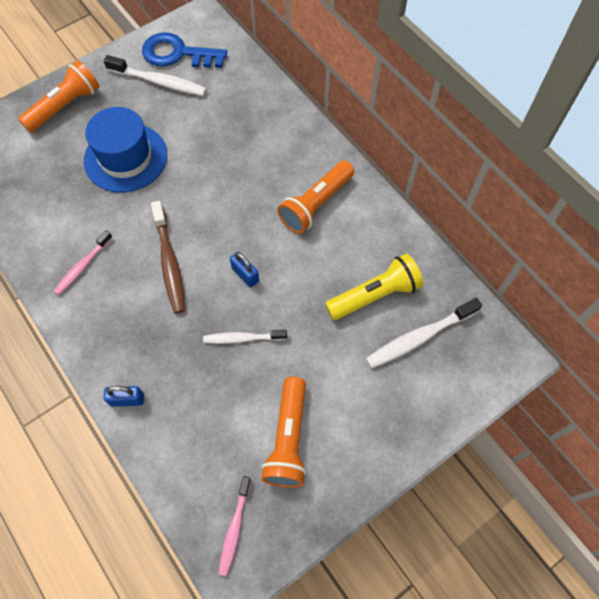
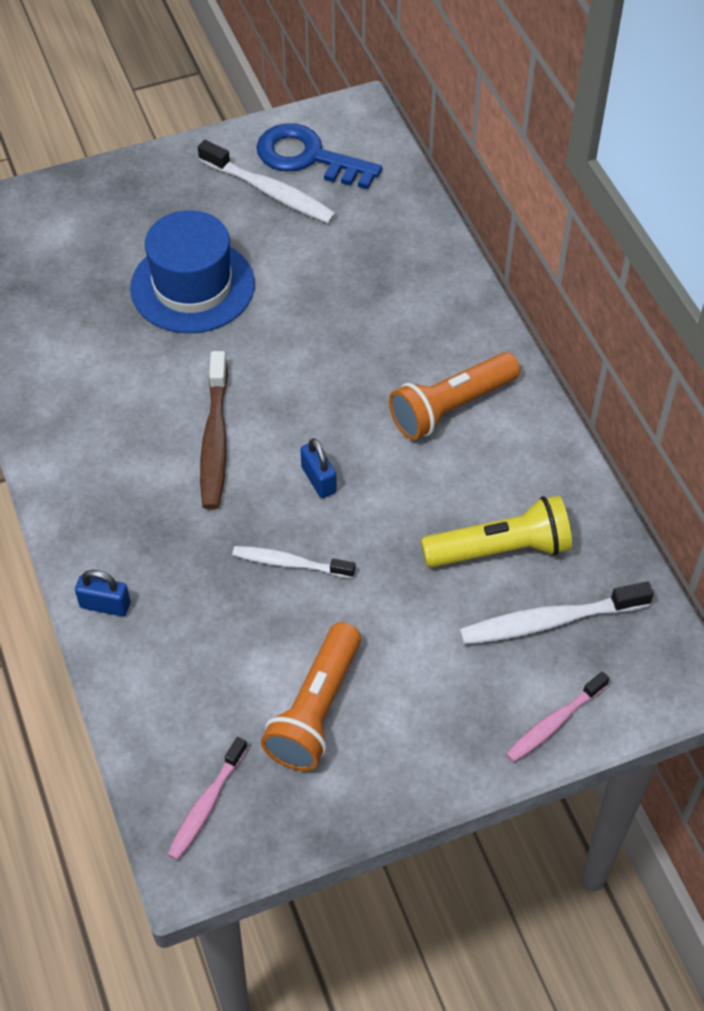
camera: 15 degrees right, 10 degrees down
orange flashlight [18,60,100,132] -> none
pink toothbrush [53,230,113,295] -> pink toothbrush moved to [506,671,609,763]

